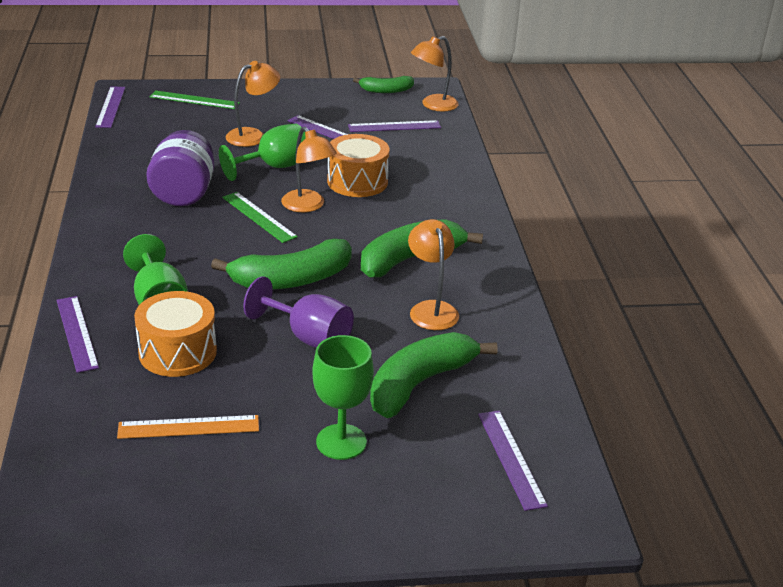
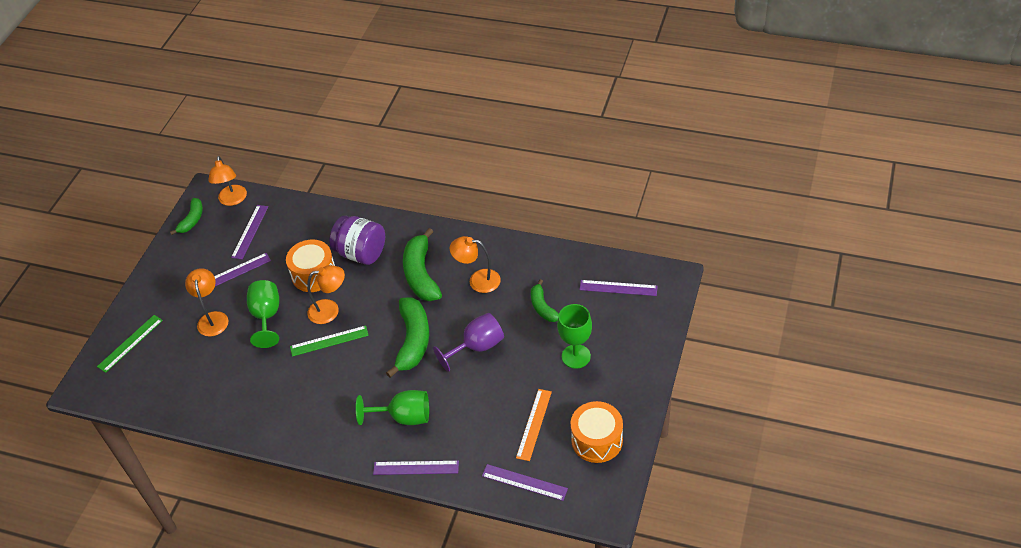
camera: 60 degrees left, 15 degrees up
purple ruler [95,86,126,128] -> purple ruler moved to [482,464,568,501]
orange drum [134,291,217,377] -> orange drum moved to [571,401,623,463]
purple jar [146,130,214,206] -> purple jar moved to [329,216,385,265]
green banana [370,332,498,418] -> green banana [531,279,559,322], size x0.58

